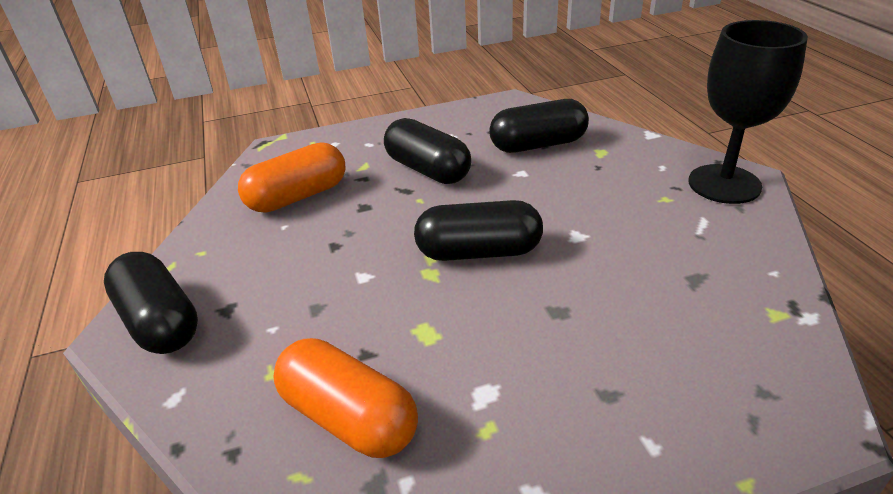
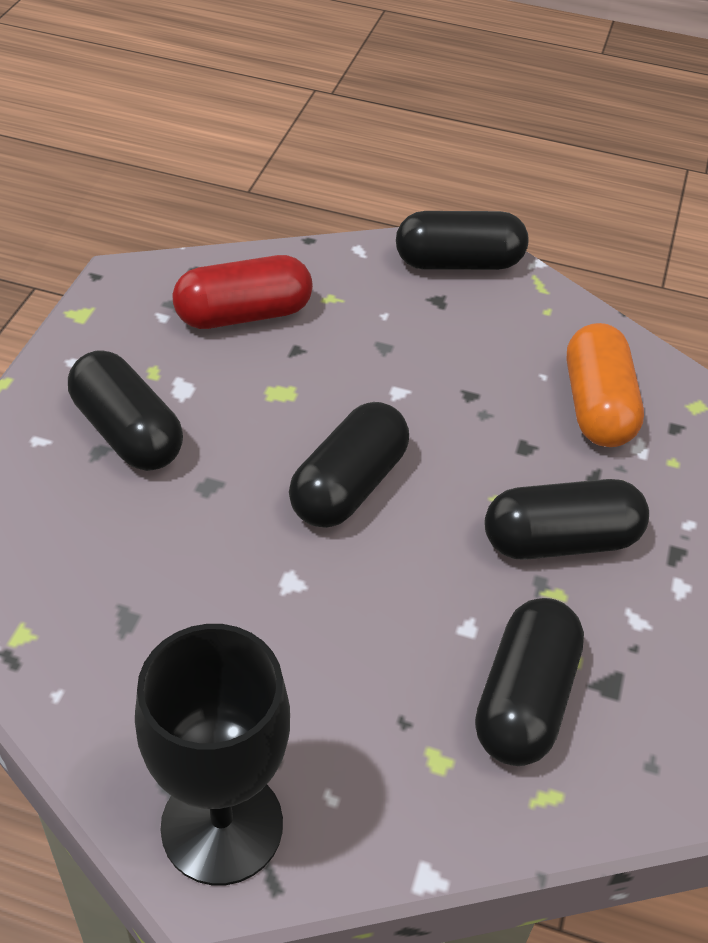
camera: 120 degrees right, 10 degrees up
orange capsule [273,338,418,458] -> red capsule [172,255,313,329]
none -> black capsule [68,351,183,471]

